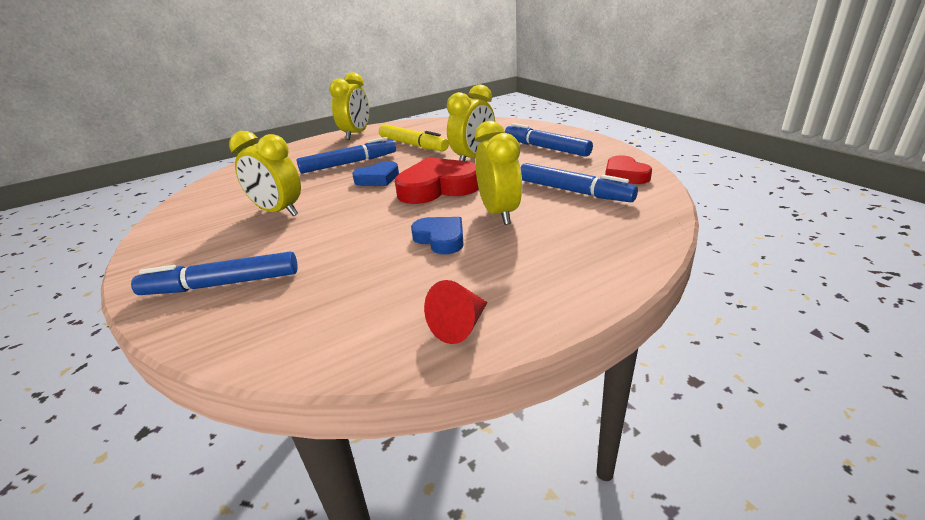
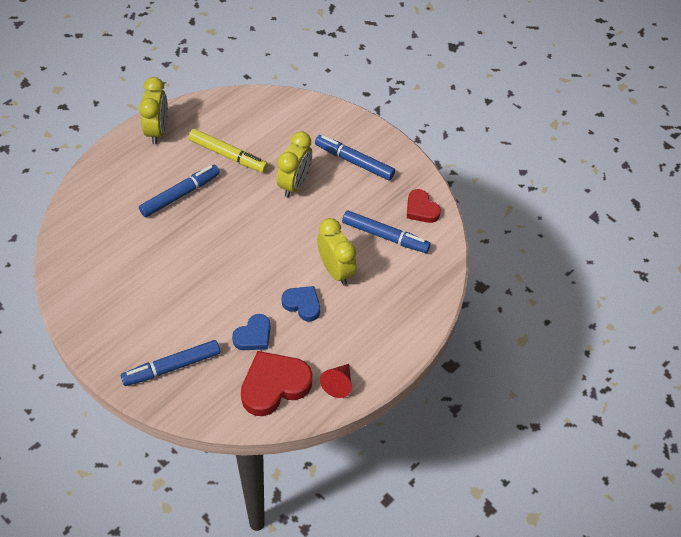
camera: 20 degrees left, 25 degrees up
yellow clock [229,131,301,216] -> none
blue heart [352,161,399,186] -> blue heart moved to [232,314,270,350]
red heart [395,157,479,204] -> red heart moved to [241,351,312,416]

